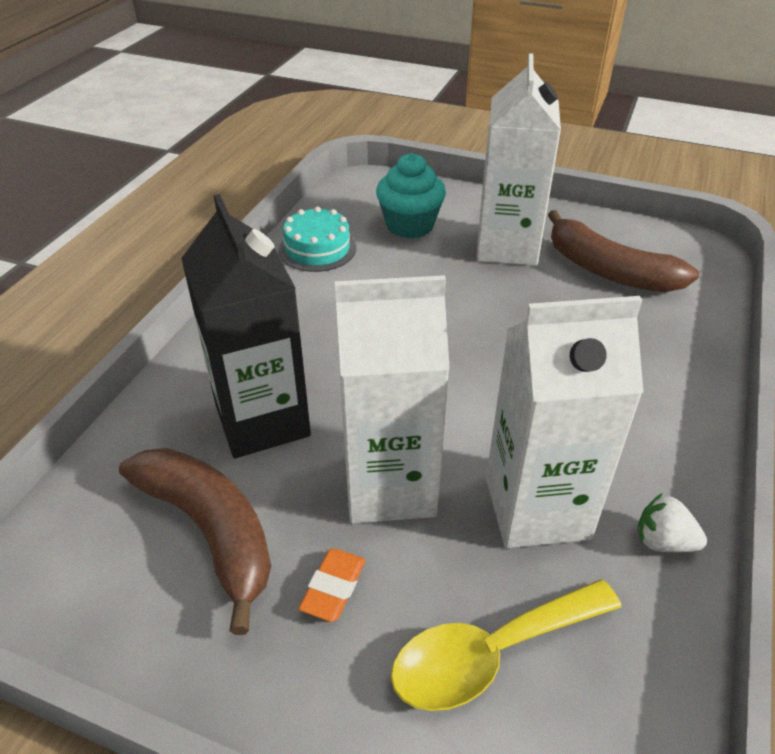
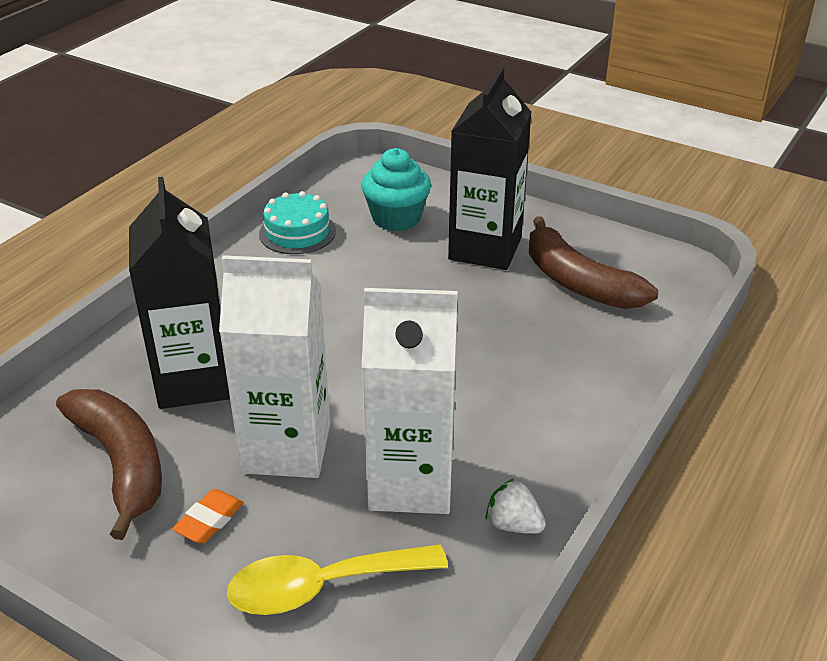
camera: 10 degrees right, 5 degrees down
white carton [476,53,561,266] -> black carton [448,66,532,270]

